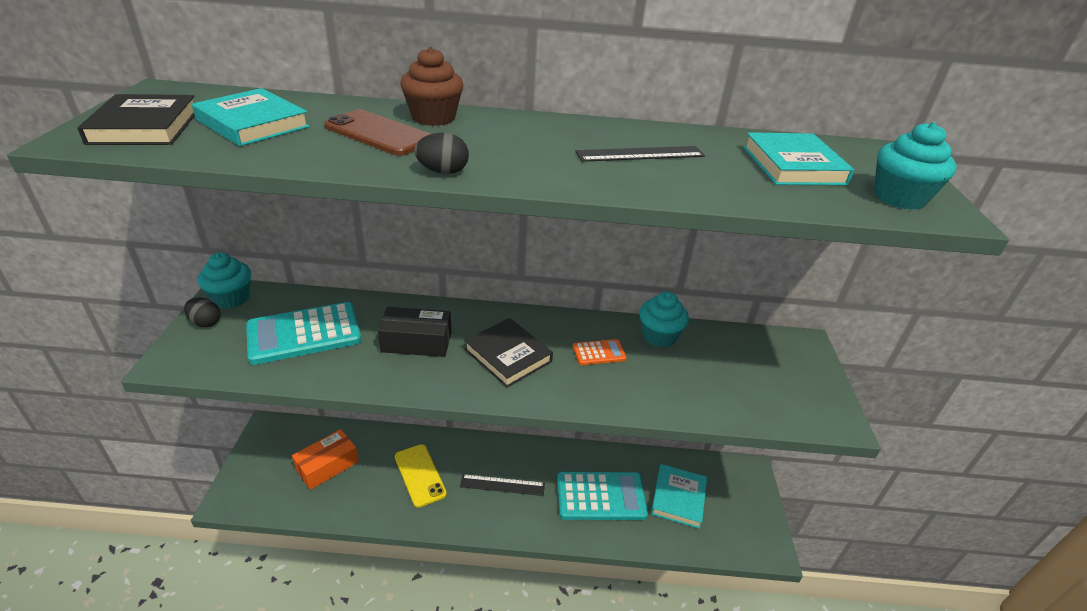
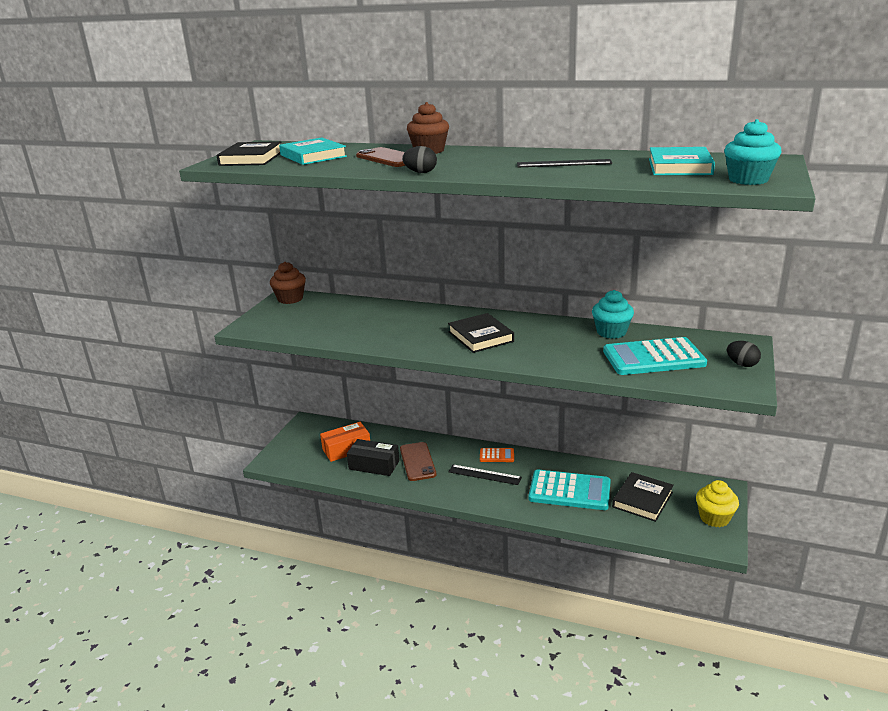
camera: 20 degrees right, 10 degrees down
black egg [184,297,221,327] -> black egg moved to [727,341,761,367]
turquoise cupcake [198,252,251,308] -> brown cupcake [270,262,306,304]
turquoise calculator [246,302,362,365] -> turquoise calculator moved to [603,337,707,375]
black box [378,307,451,357] -> black box moved to [347,439,399,476]
yellow phone [395,444,447,508] -> brown phone [400,442,436,481]
orange calculator [573,339,627,365] -> orange calculator moved to [480,448,514,462]
turquoise book [651,464,707,529] -> black book [612,472,674,522]
none -> yellow cupcake [696,480,739,527]

